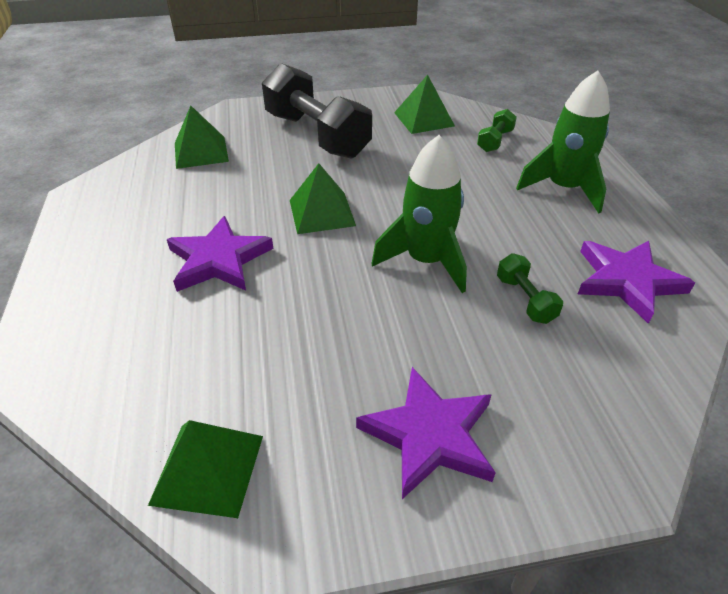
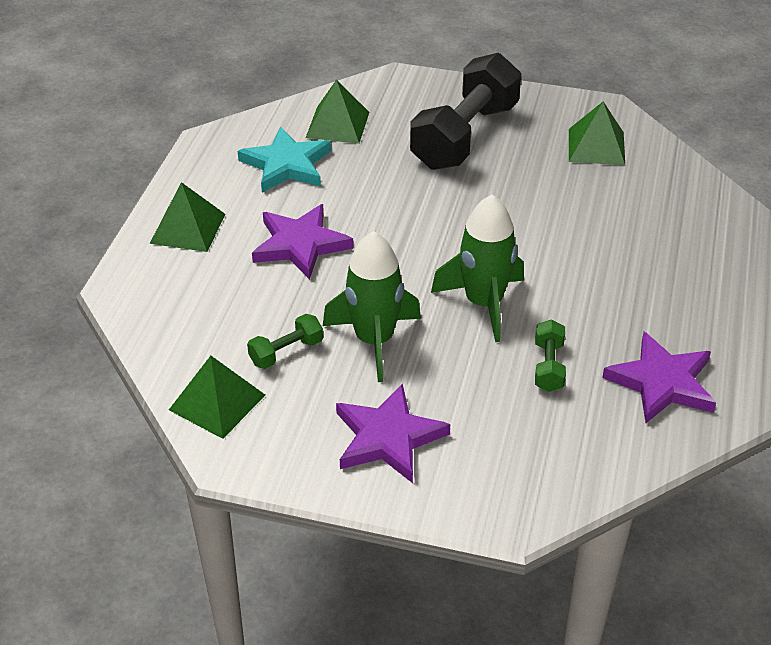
camera: 25 degrees right, 0 degrees up
black dumbbell [262,63,372,159] -> black dumbbell turned 45 degrees clockwise [410,53,521,170]
green pyramid [290,163,356,234] -> green pyramid moved to [150,182,225,252]
green dumbbell [477,109,517,152] -> green dumbbell moved to [247,314,323,369]
green rocket [516,70,610,214] -> green rocket moved to [323,231,421,382]
none -> turquoise star [238,126,331,193]

